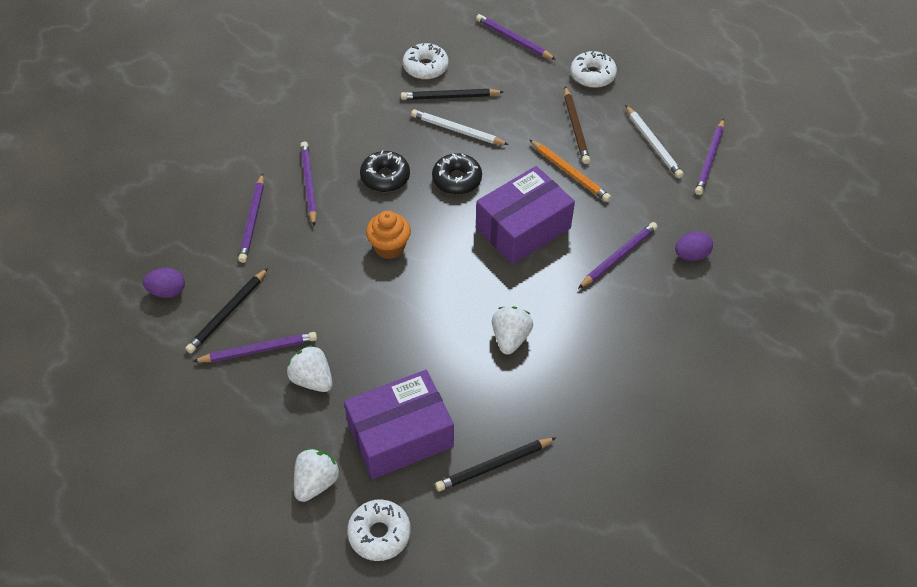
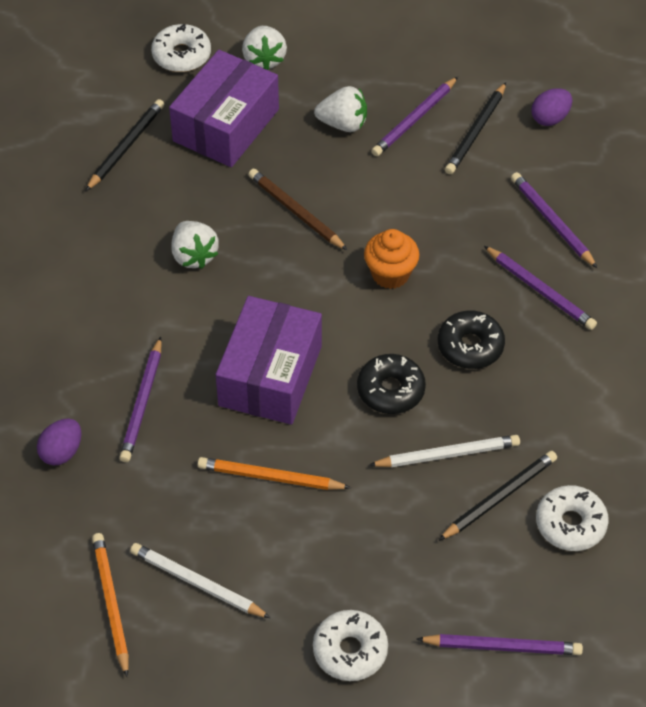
camera: 145 degrees right, 0 degrees up
black pencil [186,268,268,353] -> black pencil turned 150 degrees counterclockwise [445,82,506,174]
brown pencil [564,86,590,164] -> brown pencil moved to [248,169,347,250]
purple pencil [695,118,724,195] -> orange pencil [92,533,129,677]

